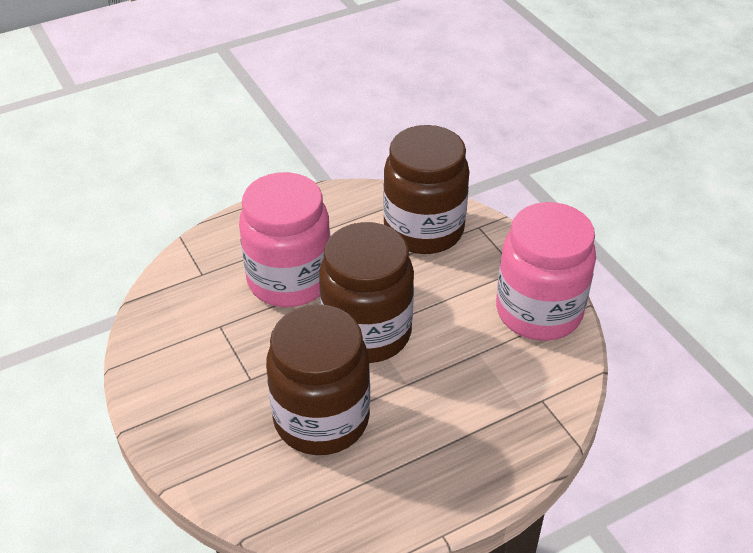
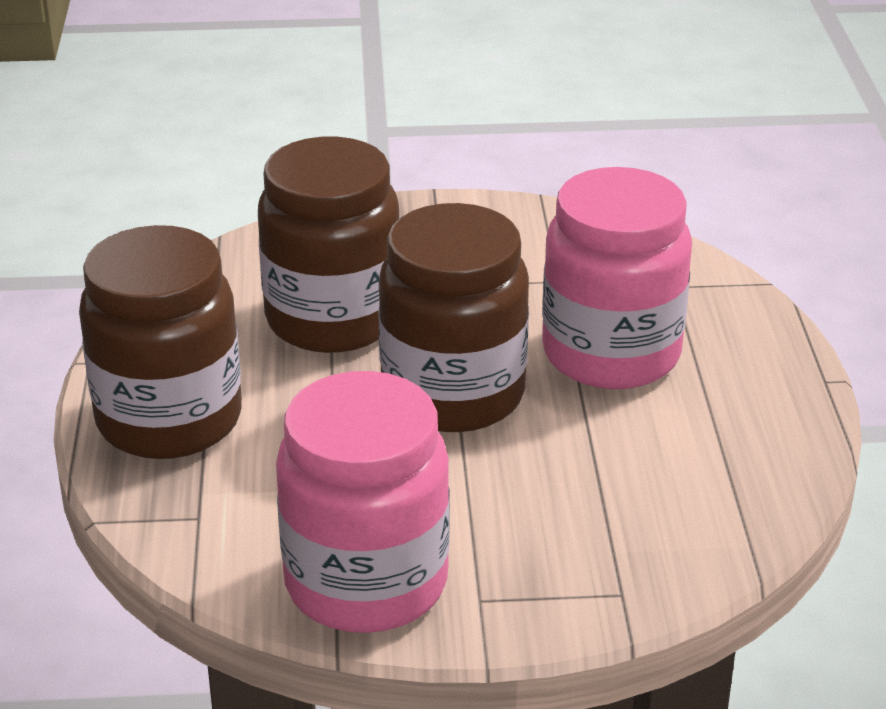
camera: 115 degrees right, 10 degrees down
brown jar [383,125,469,254] -> brown jar moved to [79,225,242,459]

